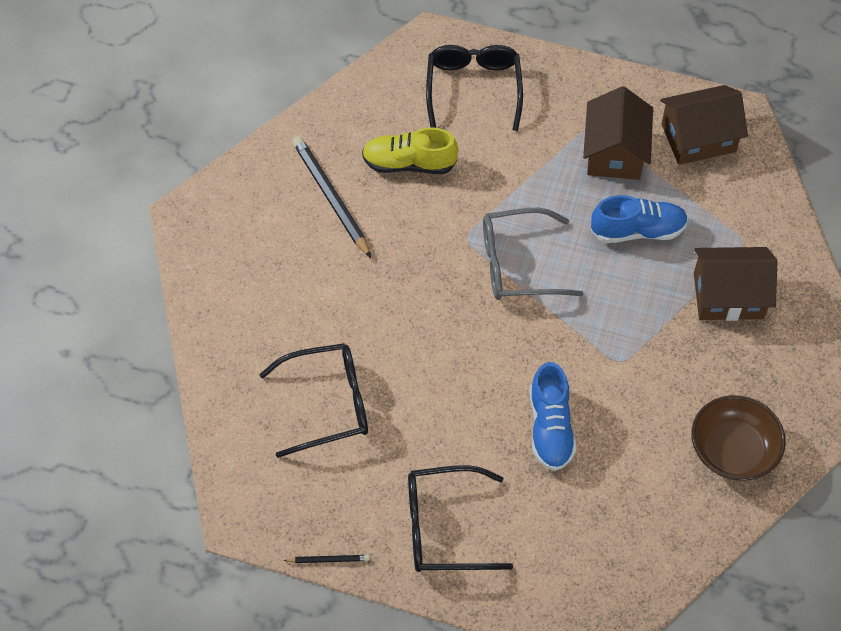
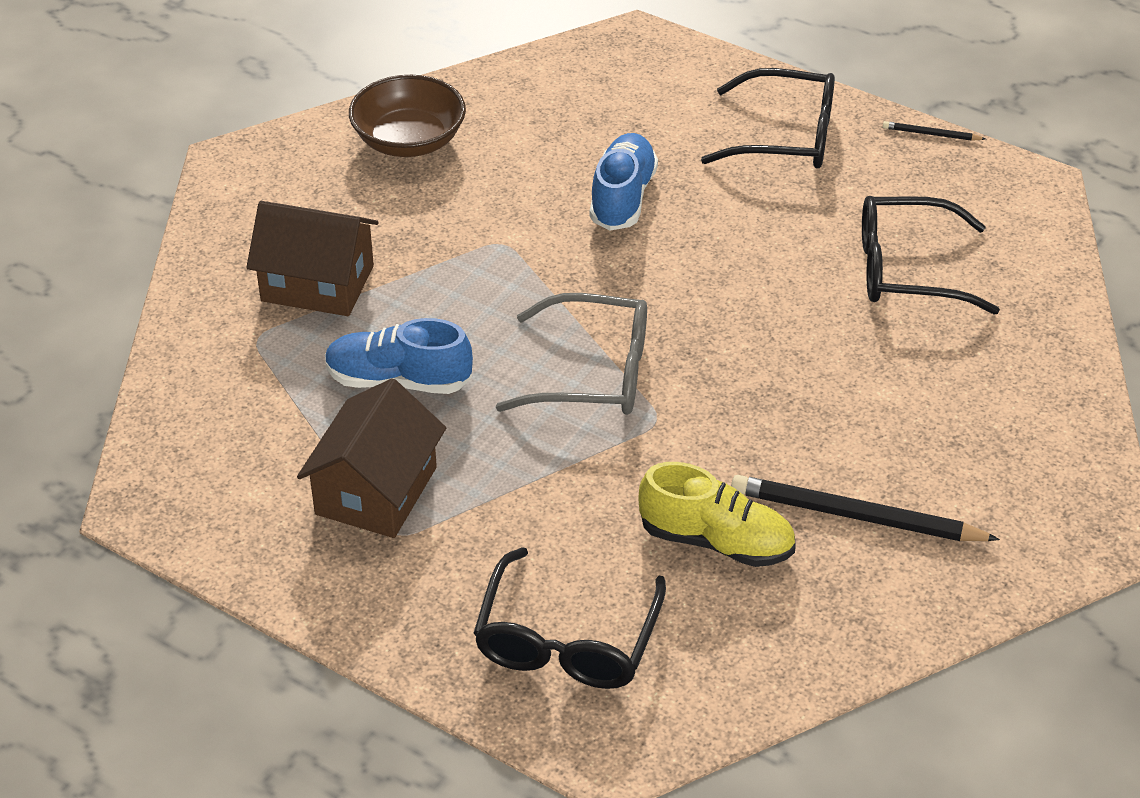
camera: 165 degrees left, 15 degrees down
black pencil [292,136,371,258] -> black pencil turned 120 degrees clockwise [731,475,1000,541]
brown house [660,85,748,165] -> none

